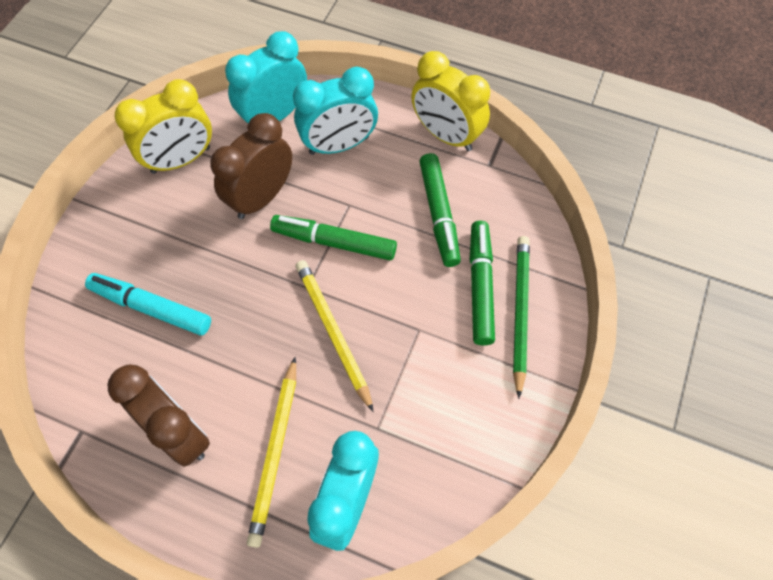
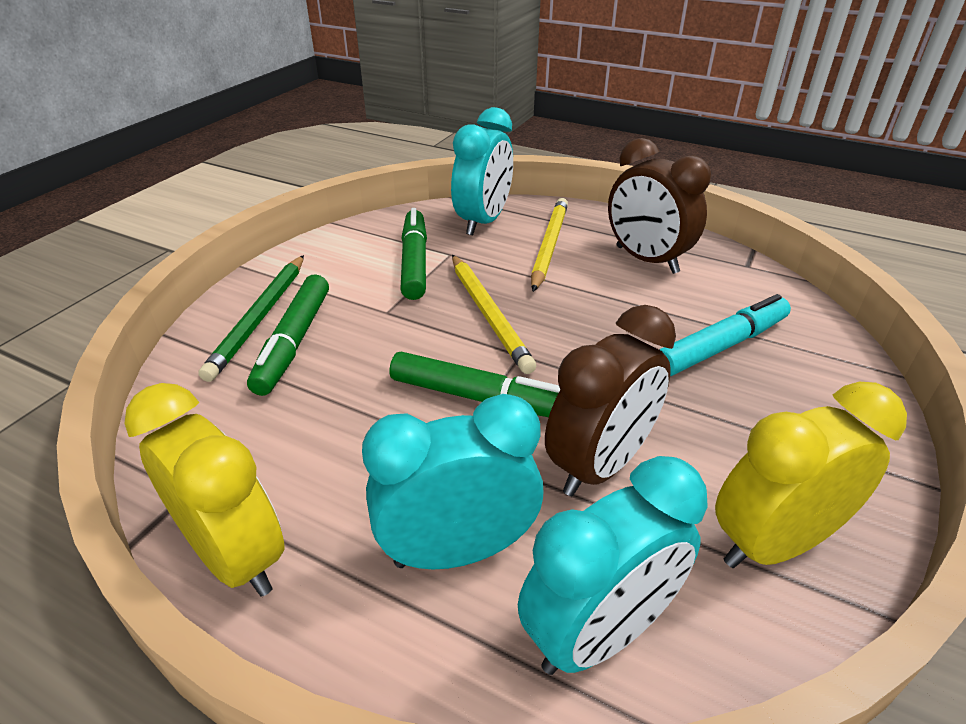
camera: 175 degrees left, 25 degrees down
turquoise marker [85,273,211,336] -> turquoise marker turned 60 degrees counterclockwise [660,294,791,376]
green marker [419,153,461,267] -> green marker moved to [400,208,427,300]

